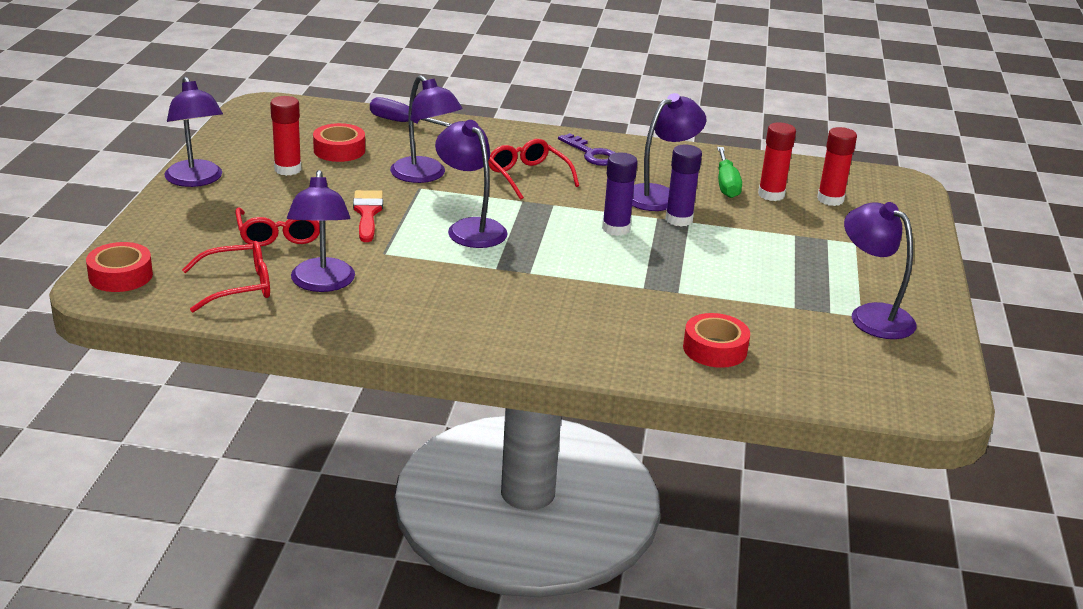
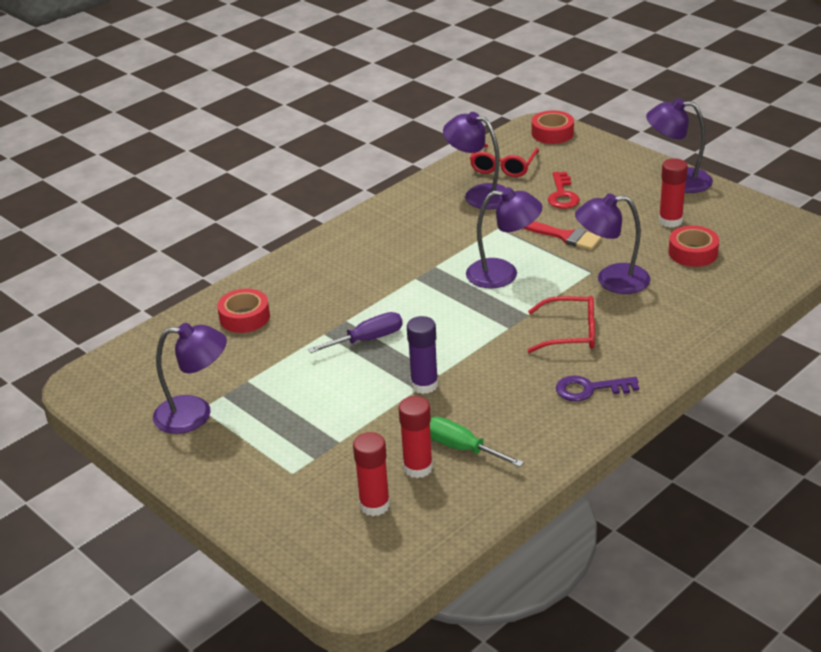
camera: 130 degrees right, 5 degrees up
red glasses [235,208,320,247] -> red key [548,172,580,209]
purple screwdriver [370,97,451,127] -> purple screwdriver moved to [308,312,403,353]
purple glue stick [602,153,638,236] -> none
purple lamp [632,93,707,211] -> none

